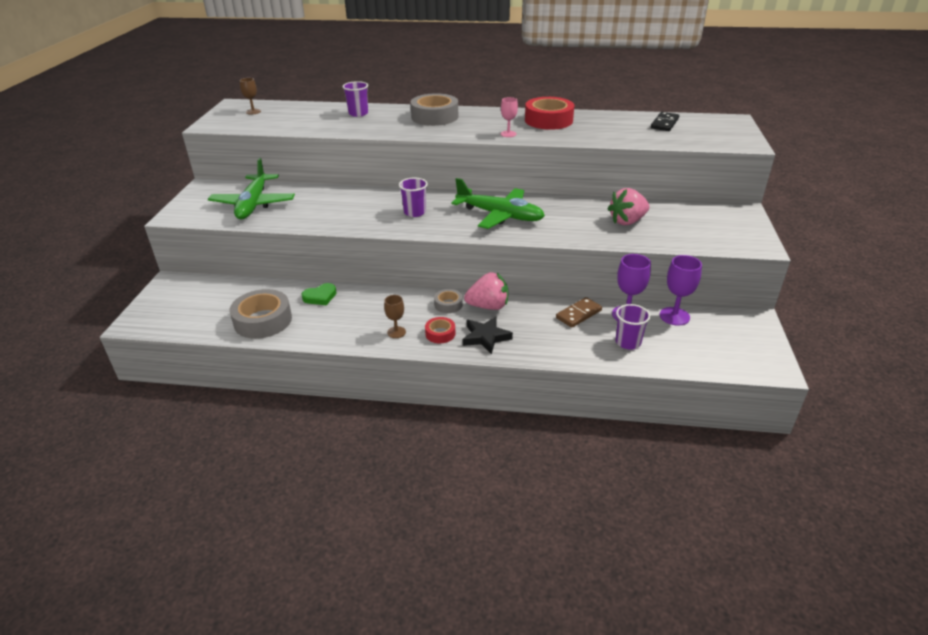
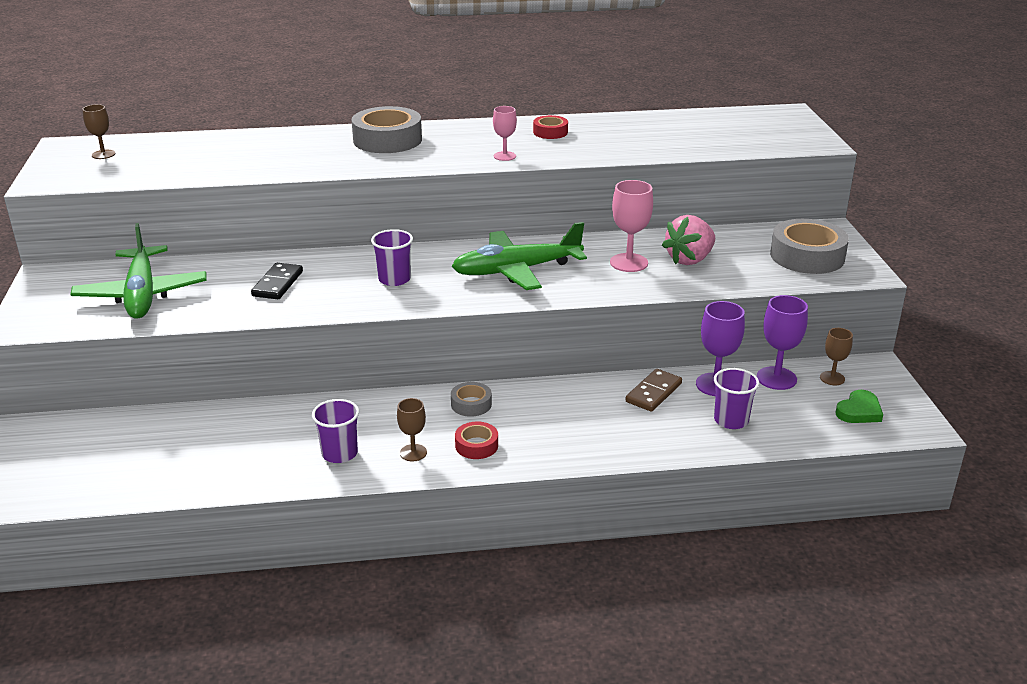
camera: 15 degrees left, 5 degrees down
grey tape [230,289,292,339] -> grey tape moved to [770,219,849,274]
green heart [301,283,337,305] -> green heart moved to [836,390,883,423]
purple cup [342,81,368,117] -> purple cup moved to [312,399,359,463]
green plane [451,178,545,229] -> green plane turned 150 degrees clockwise [452,222,587,290]
black star [463,316,513,354] -> none
pink strawberry [464,272,508,310] -> none
red tape [525,97,574,130] -> red tape [533,115,568,139], size x0.51
black domino [651,112,679,131] -> black domino moved to [251,263,303,299]
none -> pink goblet [610,180,653,272]
none -> brown goblet [820,328,853,386]

